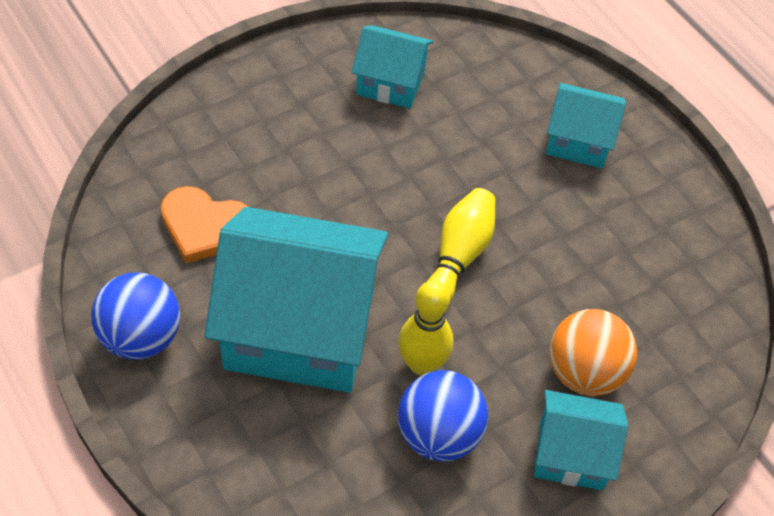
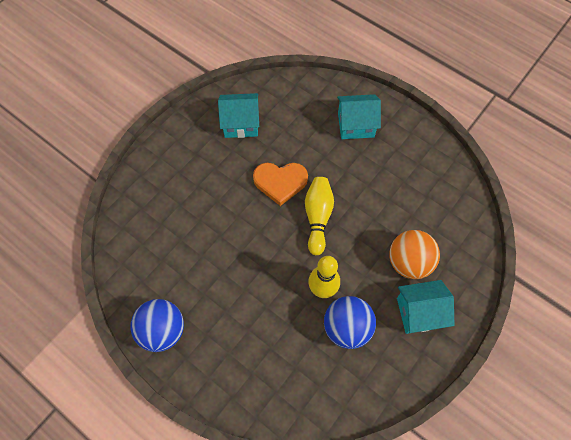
camera: 15 degrees left, 10 degrees up
orange heart [161,186,249,263] -> orange heart moved to [253,163,308,206]
turquoise house [205,207,388,393] -> none

